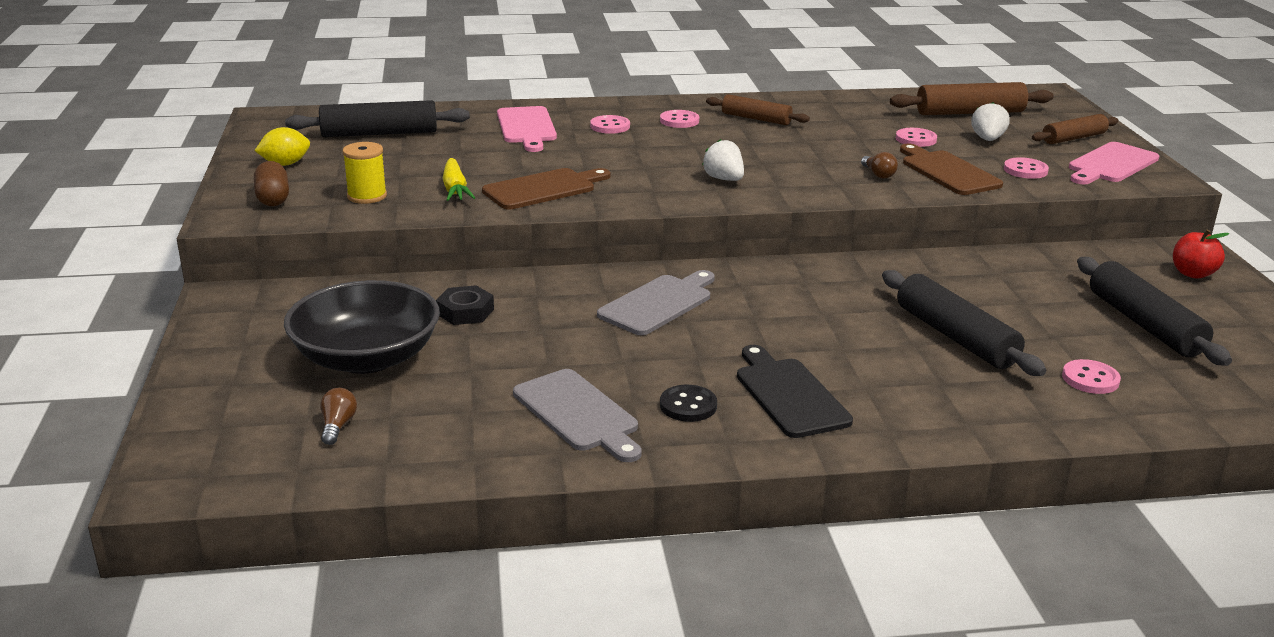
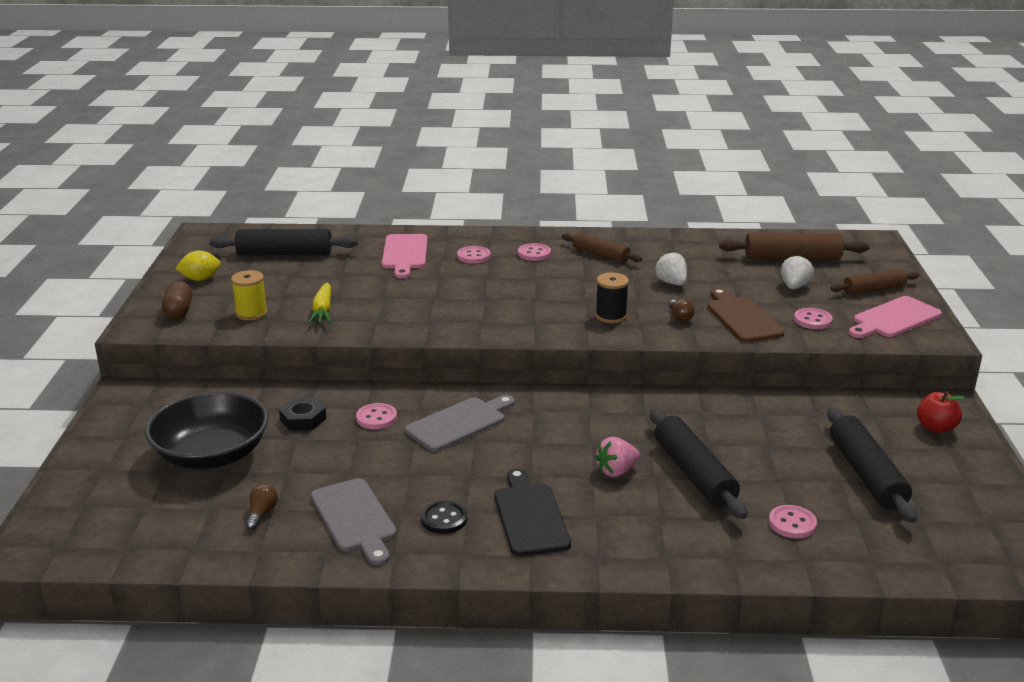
camera: 10 degrees right, 0 degrees up
brown light bulb [320,388,357,445] -> brown light bulb moved to [246,484,278,530]
brown cutting board [482,168,610,209] -> none
white strawberry [702,139,744,181] -> white strawberry moved to [655,252,687,286]
pink button [896,128,937,147] -> pink button moved to [356,403,397,429]
none -> black spool [595,273,629,323]
none -> pink strawberry [595,437,640,477]

